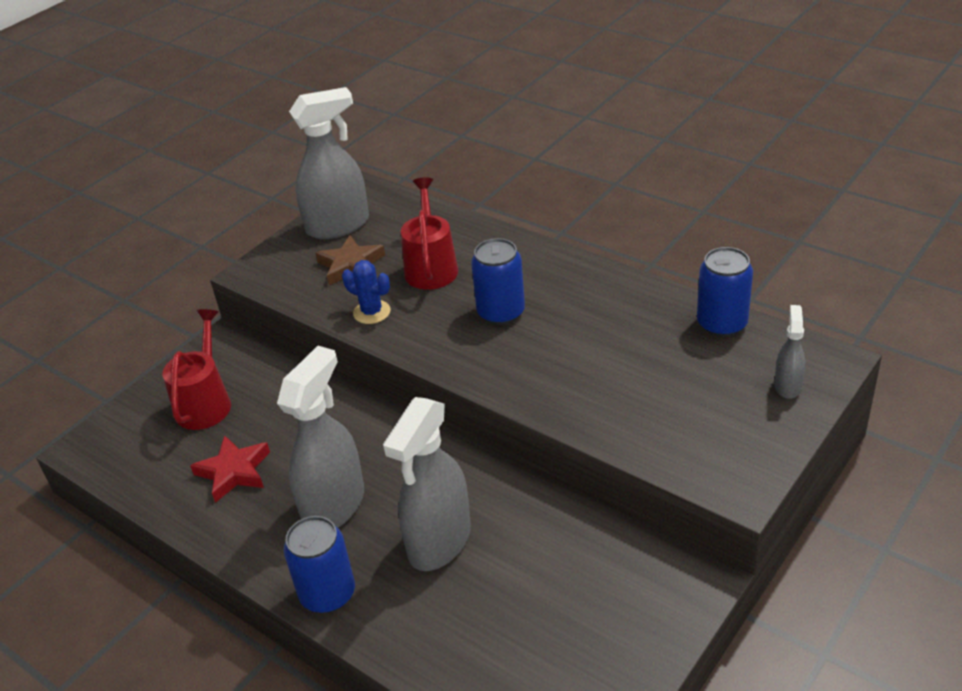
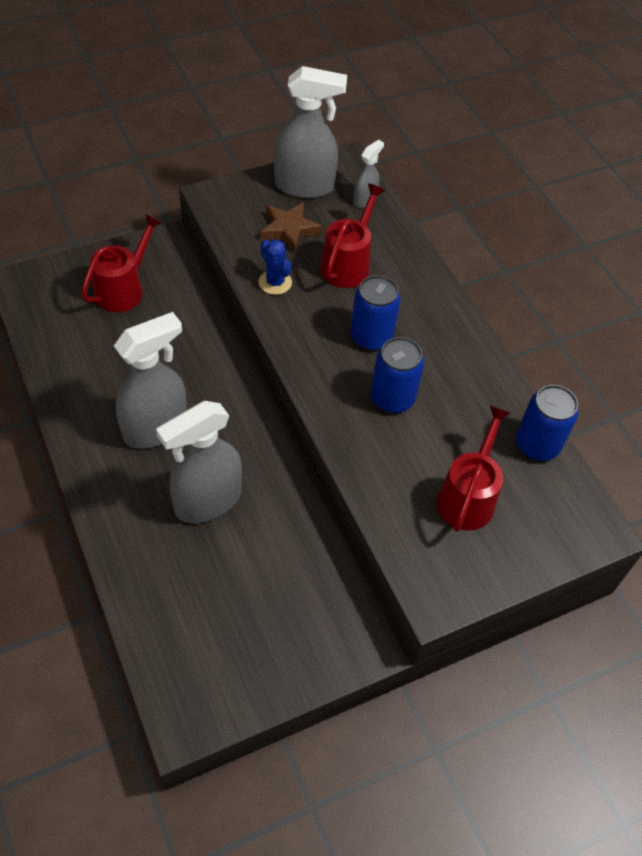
camera: 20 degrees right, 15 degrees up
red star [190,435,270,503] -> none
blue can [284,516,355,613] -> blue can moved to [370,337,424,413]
grey spray bottle [774,305,805,399] -> grey spray bottle moved to [353,140,384,208]
none -> red watering can [437,405,511,532]

